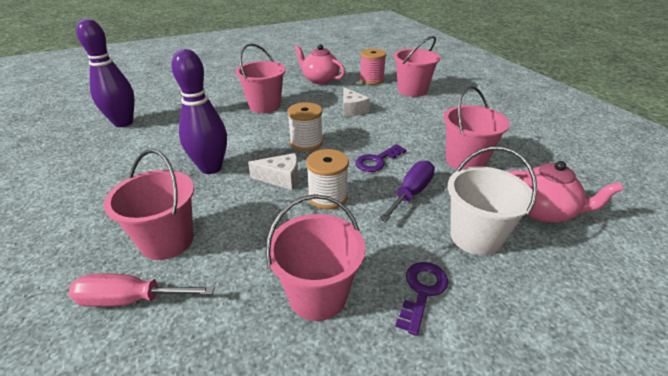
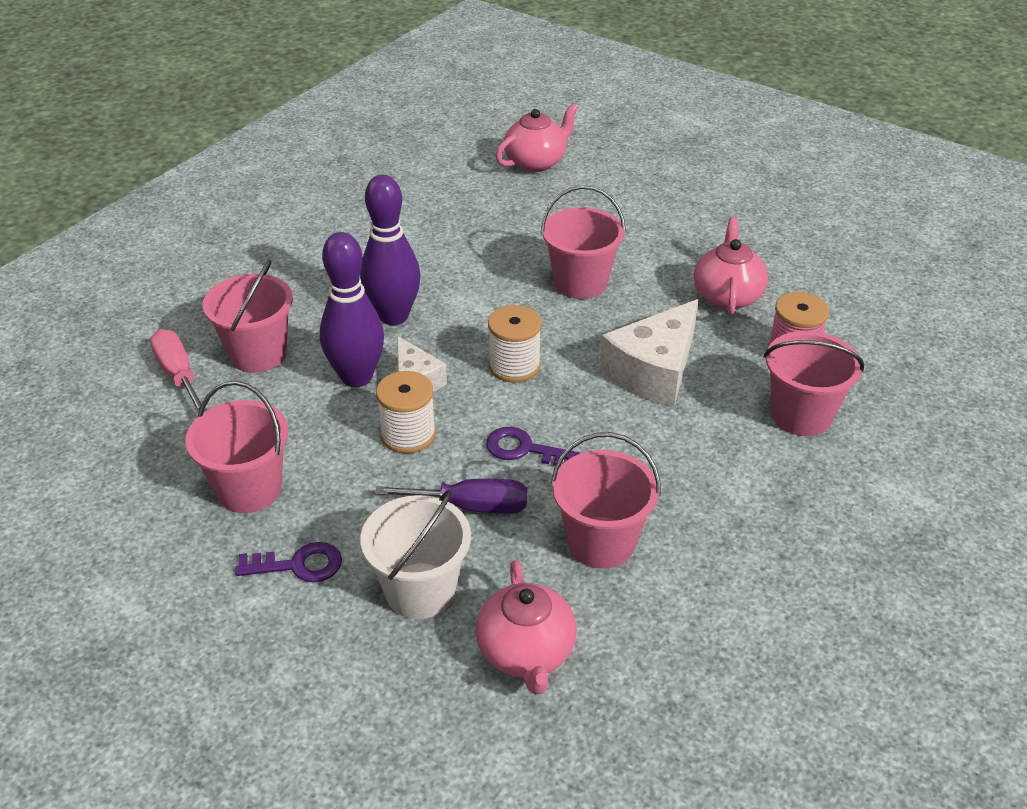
camera: 60 degrees right, 5 degrees up
purple bowling pin [76,19,135,127] -> purple bowling pin moved to [320,232,384,387]
white cheese [343,87,370,117] -> white cheese [600,299,698,407], size x1.74
none -> pink teapot [495,103,579,172]

